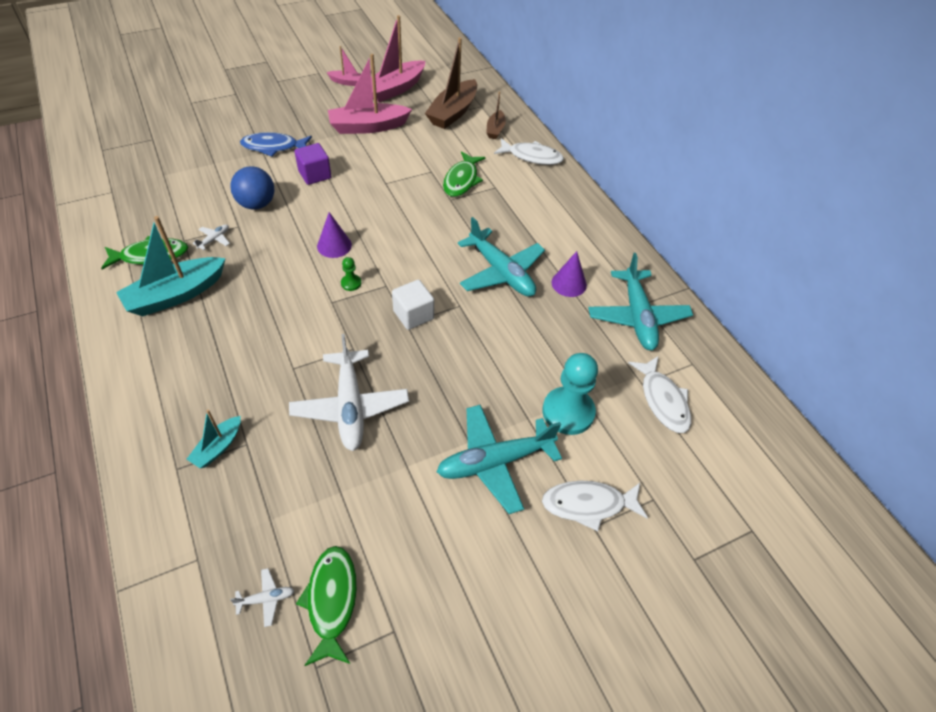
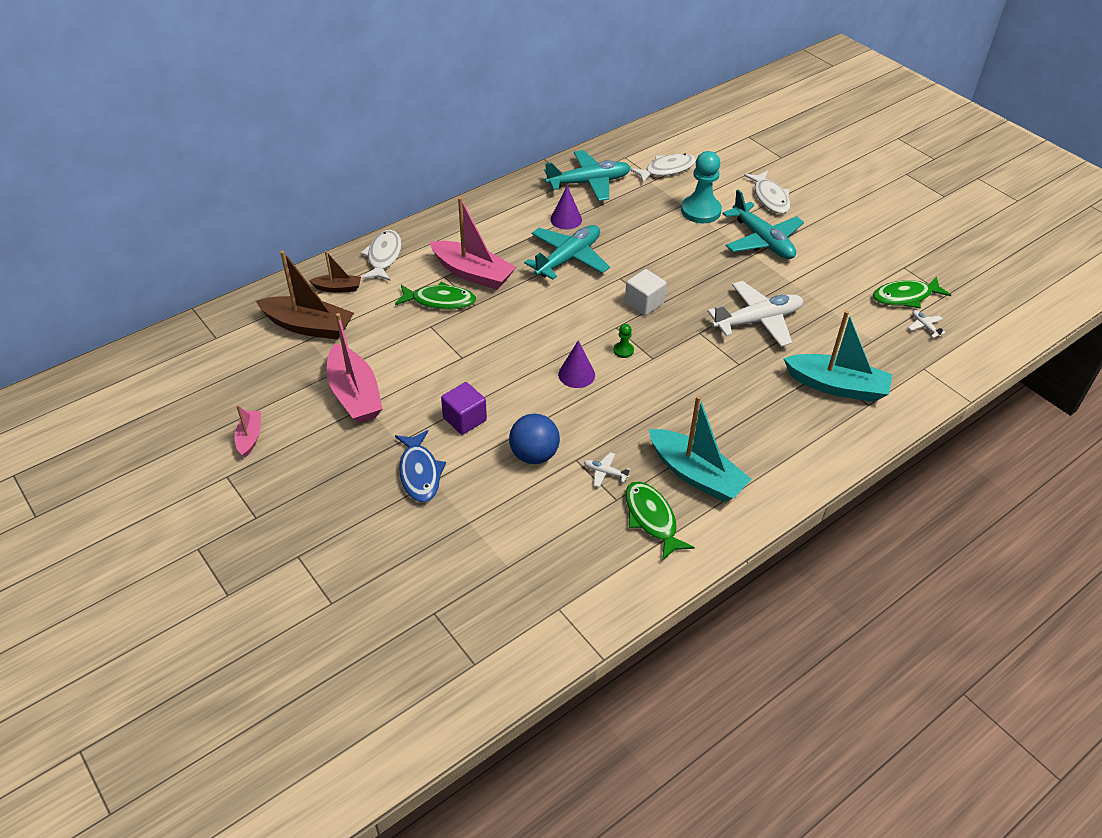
camera: 100 degrees left, 5 degrees down
turquoise boat [186,410,241,468] -> turquoise boat [783,310,892,402], size x1.90
pink boat [371,15,425,102] -> pink boat moved to [430,197,516,290]

